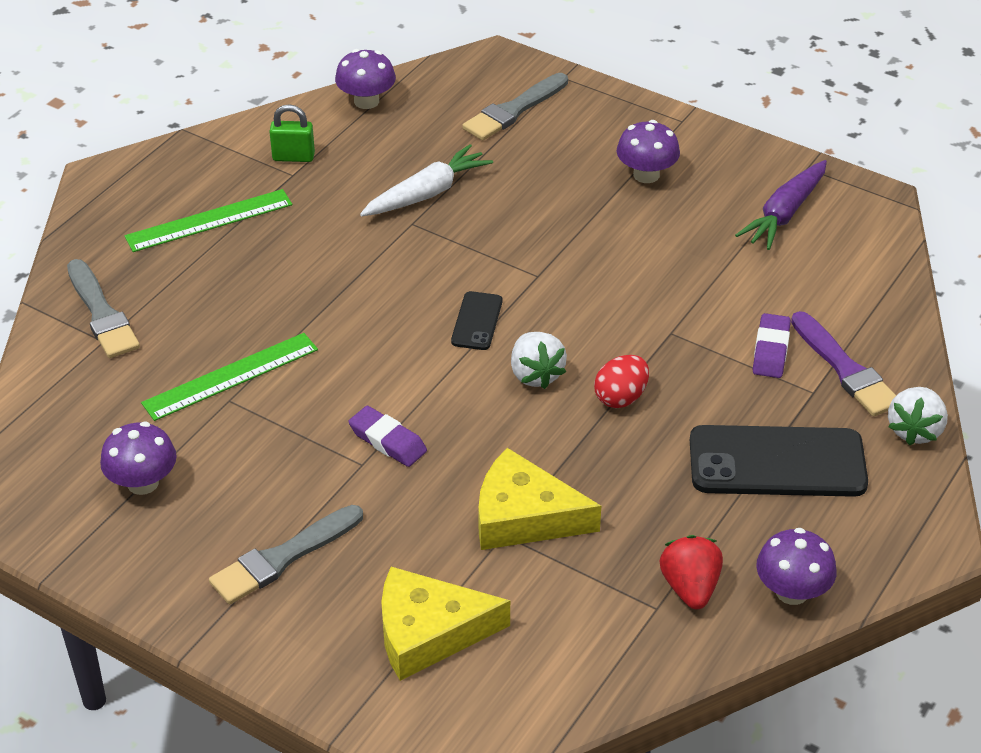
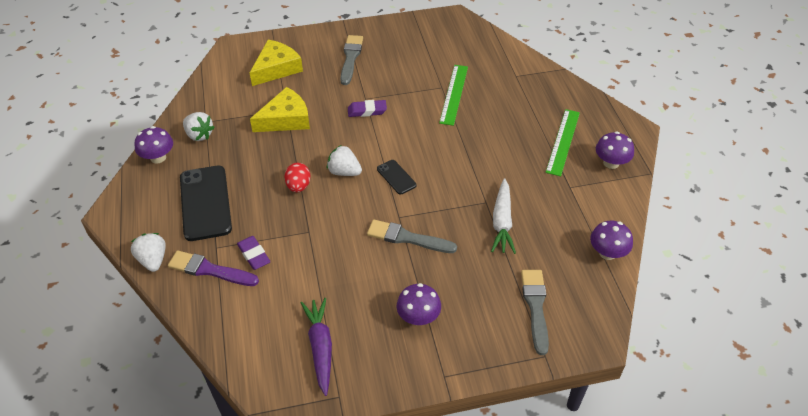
camera: 135 degrees right, 5 degrees up
grey brush [67,259,140,358] -> grey brush moved to [367,219,457,253]
purple mushroom [100,422,177,495] -> purple mushroom moved to [596,132,634,169]
green padlock [269,104,315,162] -> none
red strawberry [660,535,723,609] -> white strawberry [183,112,215,141]
black phone [690,425,868,497] -> black phone turned 60 degrees counterclockwise [180,165,232,241]

